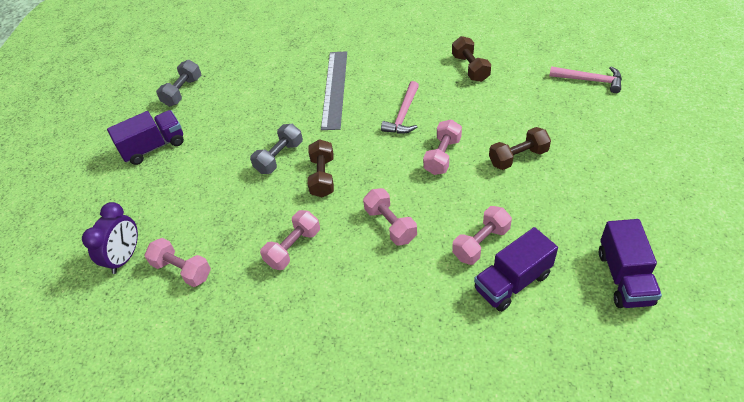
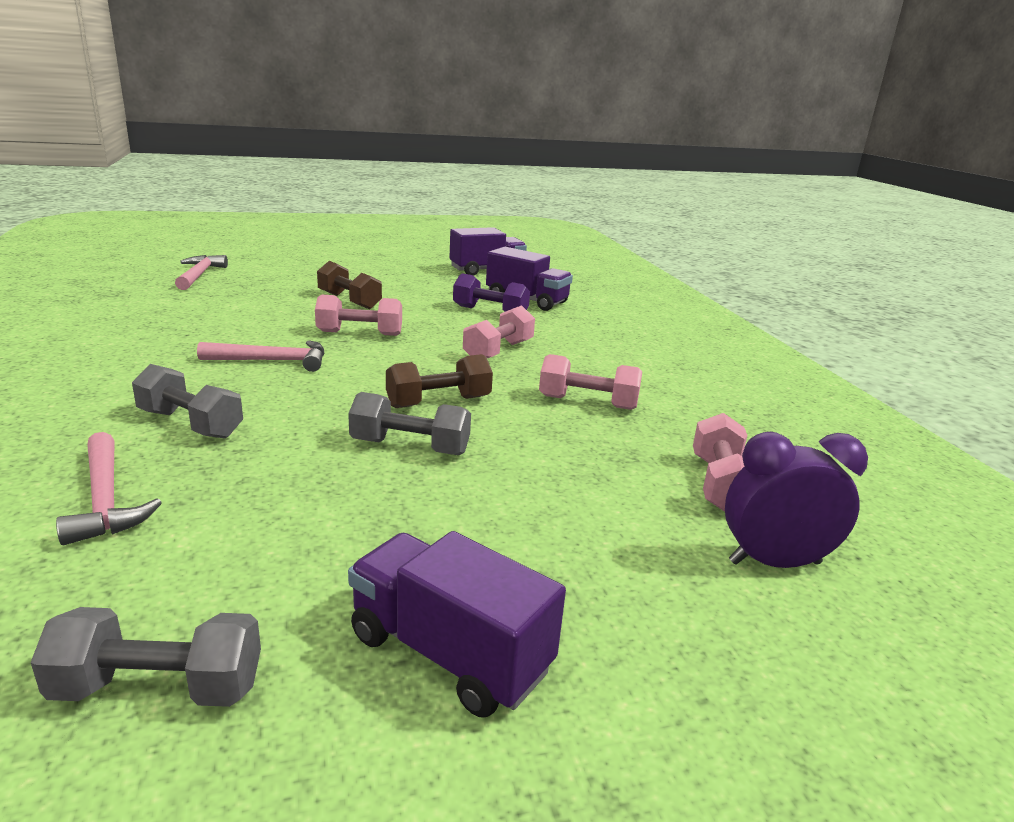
camera: 120 degrees left, 25 degrees down
grey ruler [321,51,347,130] -> grey dumbbell [132,364,243,439]
brown dumbbell [452,36,491,82] -> none
pink dumbbell [452,206,512,265] -> purple dumbbell [453,273,530,312]
none -> pink hammer [56,432,162,545]

